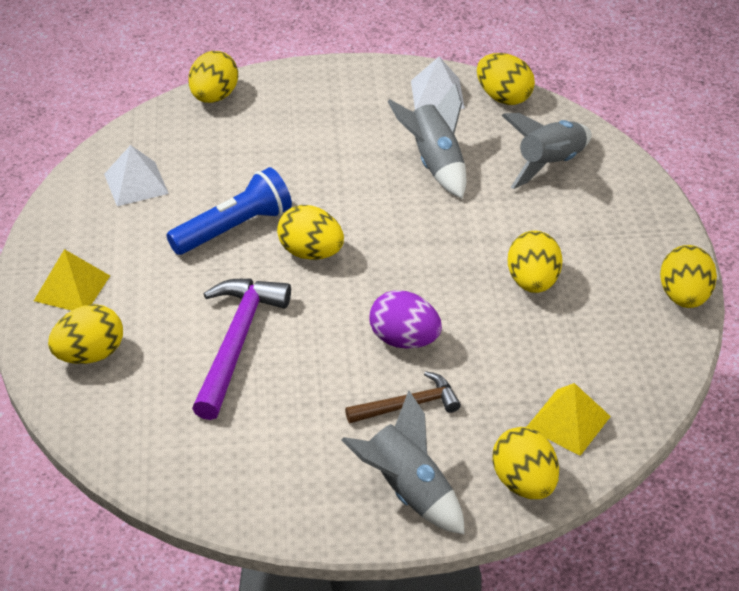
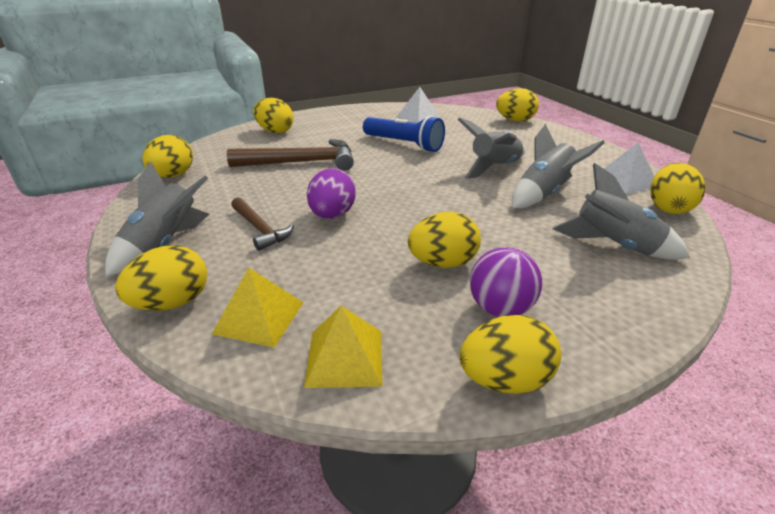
camera: 70 degrees right, 10 degrees down
yellow pyramid [34,249,110,311] -> yellow pyramid moved to [304,306,382,388]
purple hammer [192,279,291,420] -> brown hammer [227,139,354,170]
yellow egg [277,205,344,260] -> yellow egg moved to [143,135,193,178]
none -> grey rocket [458,118,525,179]
none -> purple ball [470,247,542,317]

